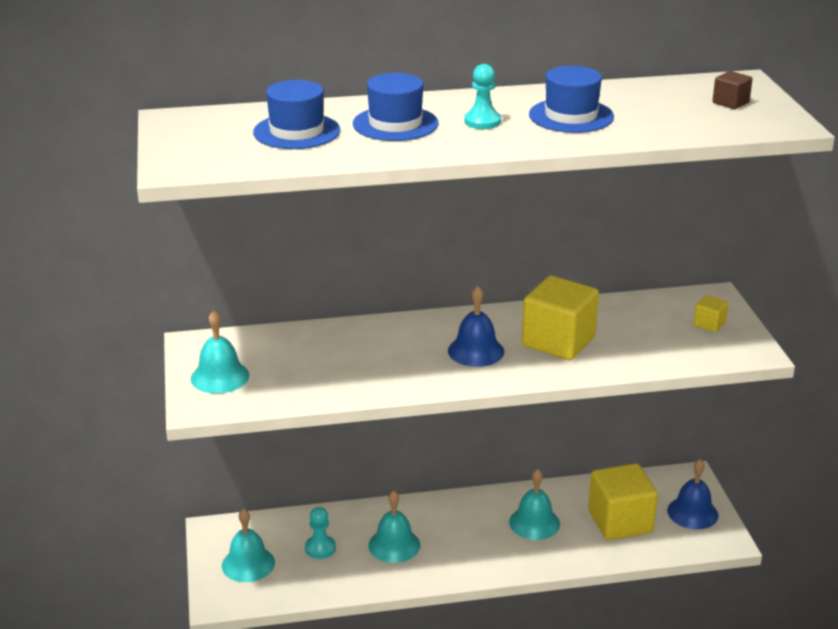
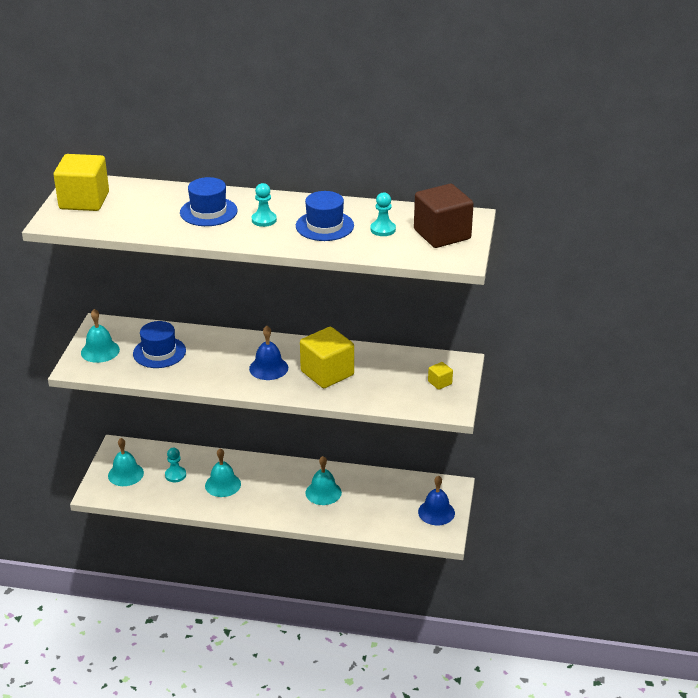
camera: 20 degrees right, 5 degrees up
blue hat [253,80,340,149] -> blue hat moved to [133,321,186,368]
yellow cube [588,463,658,540] -> yellow cube moved to [54,154,109,211]
brown cube [712,71,753,109] -> brown cube [414,184,474,248], size x2.23
none -> turquoise pawn [371,192,396,236]

